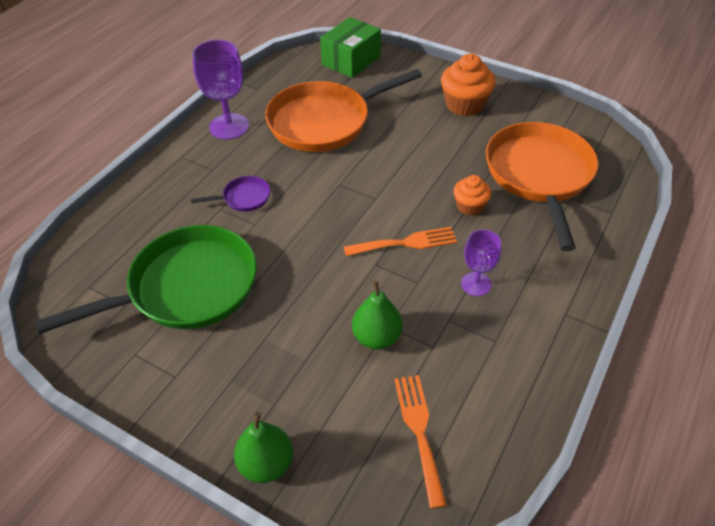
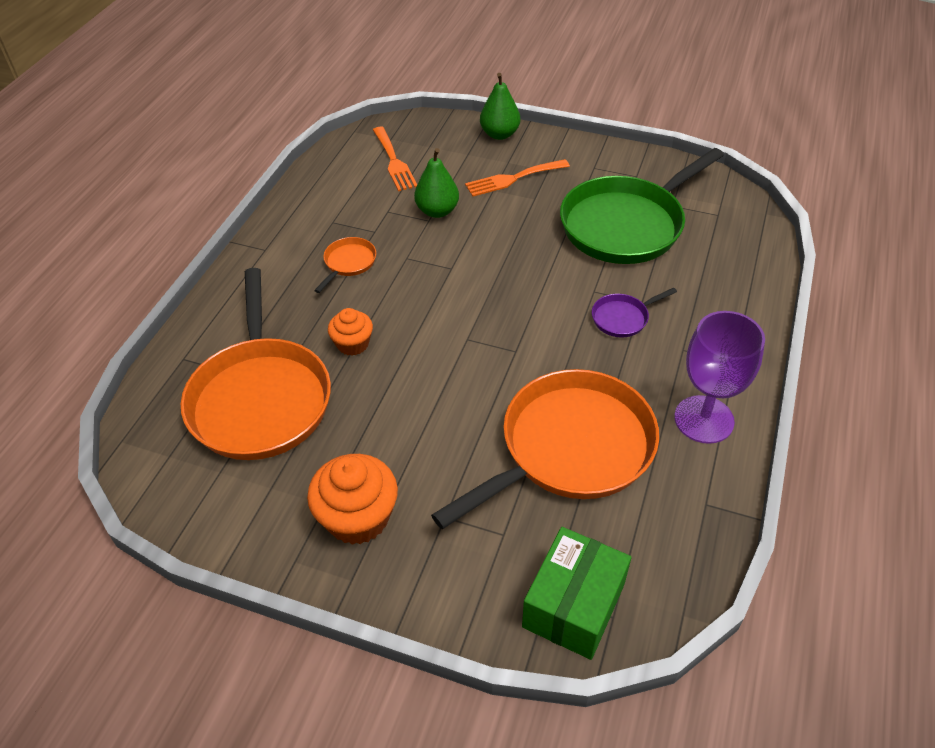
camera: 170 degrees right, 0 degrees up
orange fork [344,227,457,256] -> orange fork moved to [465,159,570,196]
purple goblet [461,229,501,296] -> orange pan [314,237,376,293]

